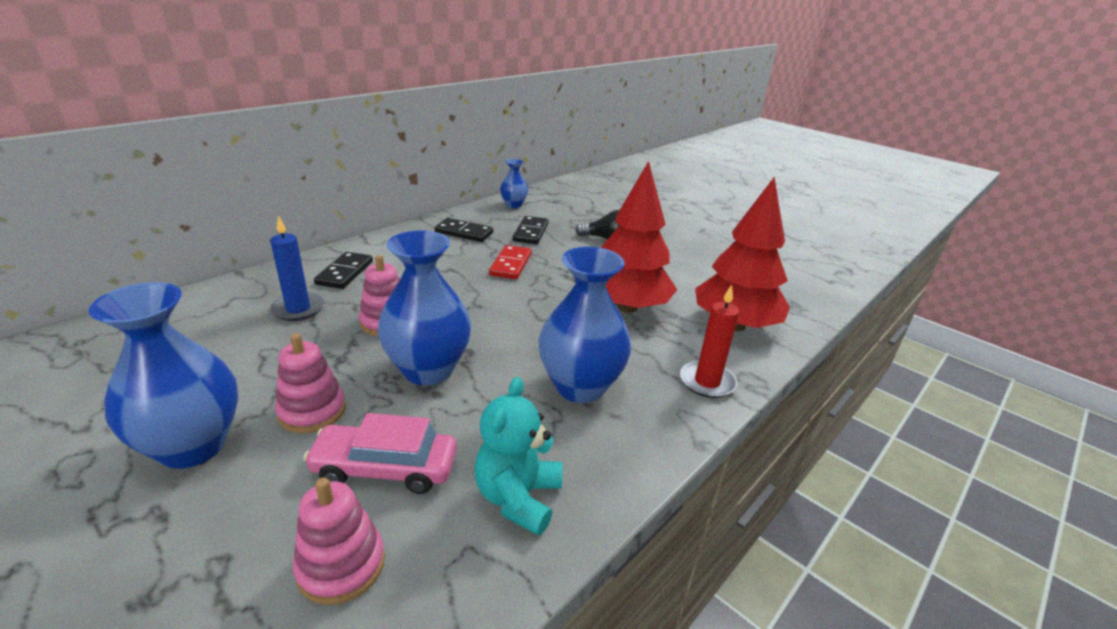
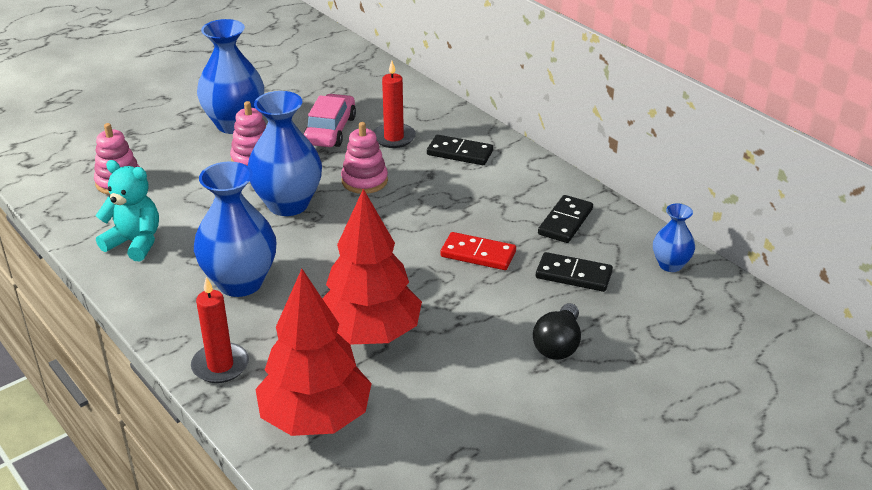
camera: 100 degrees right, 5 degrees up
blue candle [270,216,324,321] -> red candle [373,61,416,148]
pink car [303,413,457,494] -> pink car moved to [303,94,356,147]

